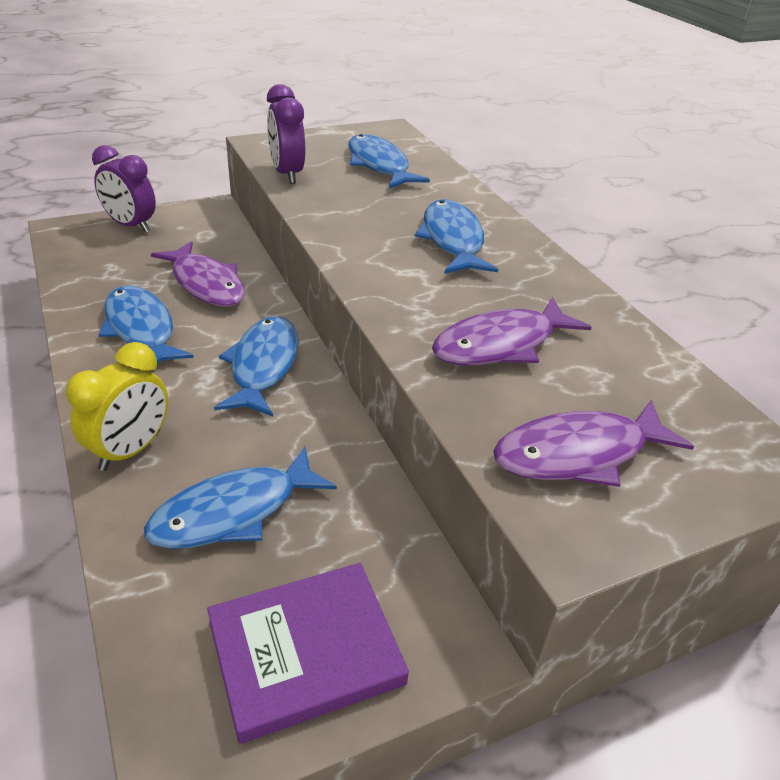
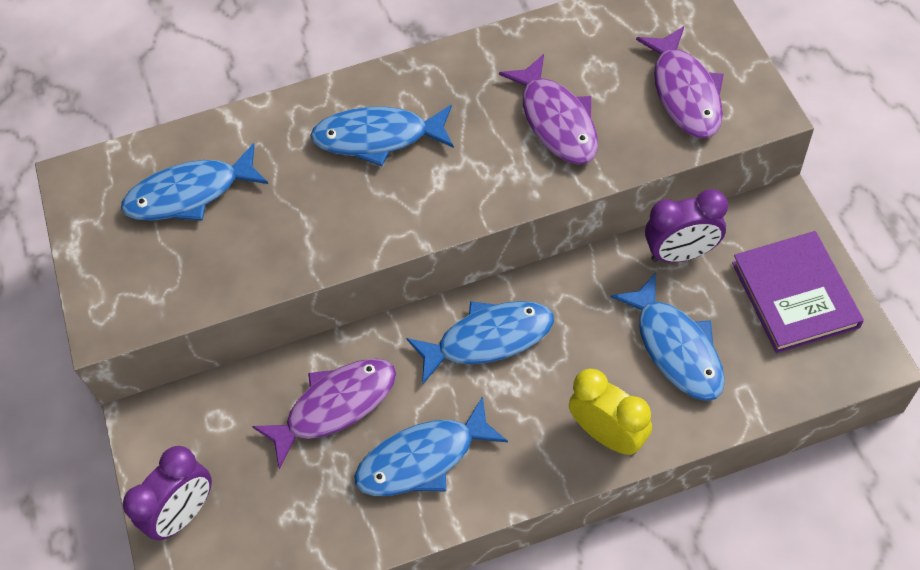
camera: 75 degrees left, 20 degrees up
blue fish [214,316,299,417] -> blue fish turned 150 degrees clockwise [406,301,554,384]
purple clock [267,84,305,184] -> purple clock moved to [645,189,728,263]

